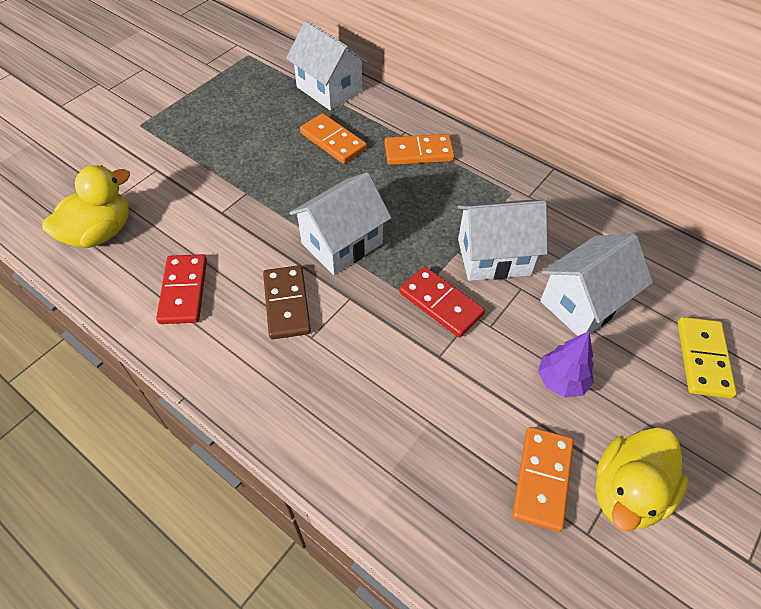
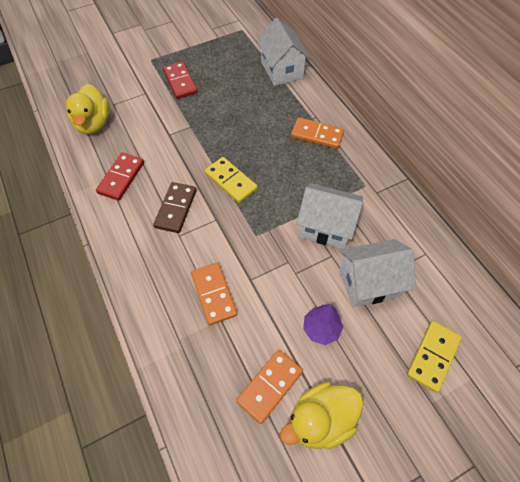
camera: 25 degrees right, 5 degrees up
yellow duck [42,165,130,248] -> yellow duck turned 105 degrees clockwise [66,84,110,134]
white house [289,172,391,275] -> yellow domino [205,157,258,203]
orange domino [300,113,367,164] -> orange domino moved to [191,262,237,325]
red domino [399,266,485,338] -> red domino moved to [163,61,198,99]

